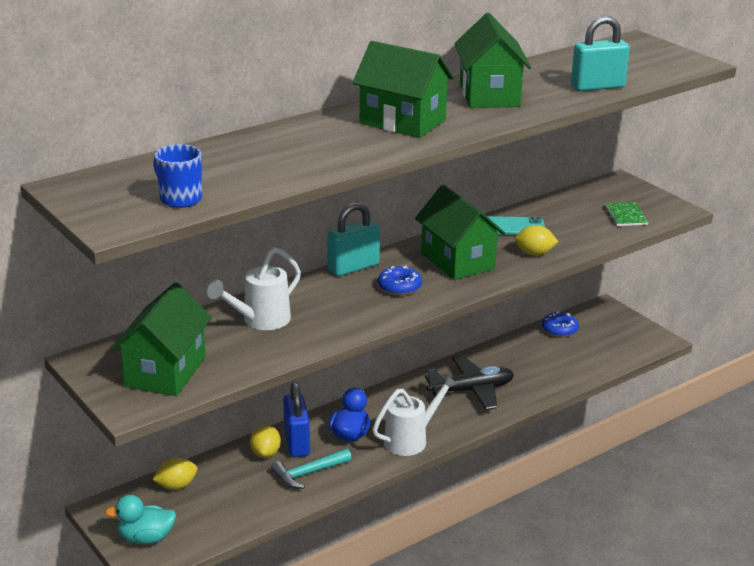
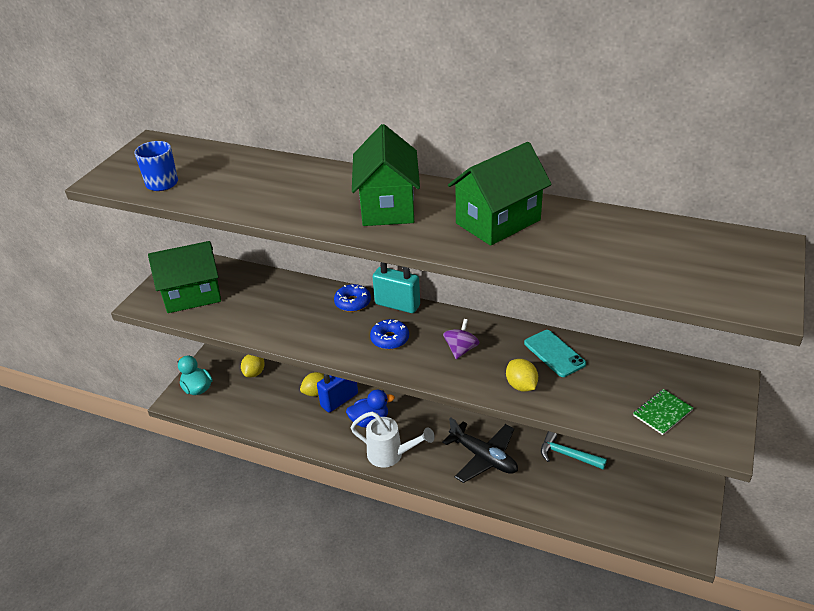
camera: 60 degrees right, 10 degrees up
yellow lemon [152,457,197,490] -> yellow lemon turned 75 degrees clockwise [241,355,265,377]
white watering can [207,247,301,330] -> none
turquoise hammer [271,449,352,489] -> turquoise hammer moved to [541,431,607,470]
green house [415,185,505,280] -> purple spinning top [443,319,479,359]
blue donut [542,312,579,337] -> blue donut moved to [334,284,371,312]
turquoise padlock [571,16,630,91] -> none

